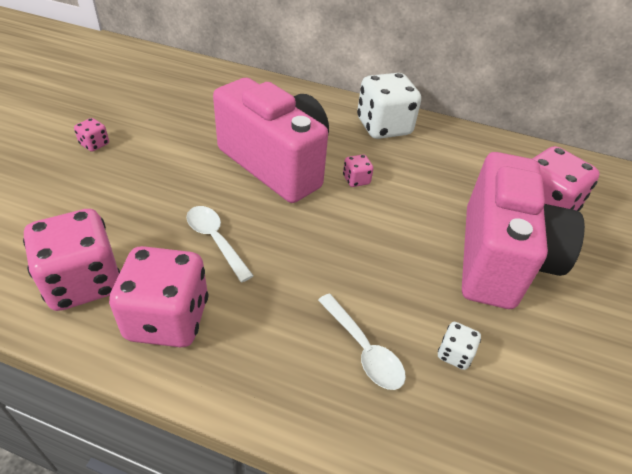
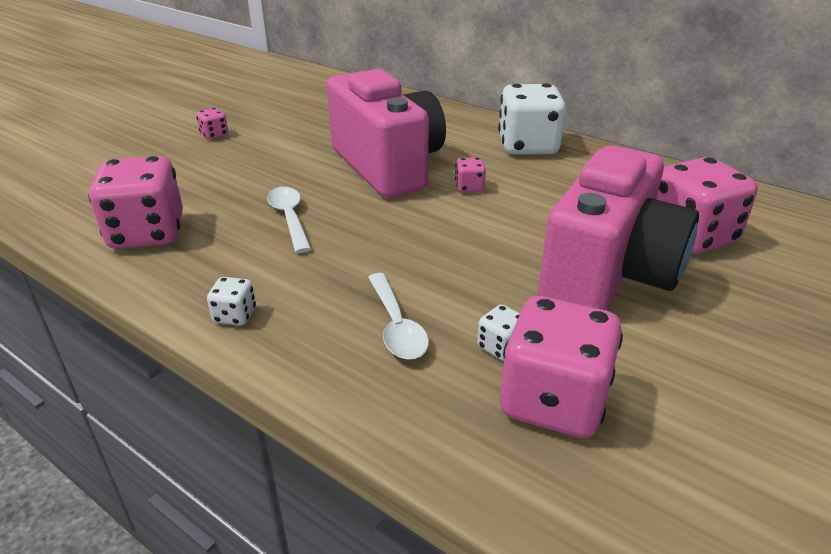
camera: 20 degrees right, 10 degrees down
pink dice [109,246,208,348] -> pink dice moved to [500,296,623,438]
none -> white dice [207,277,256,325]

